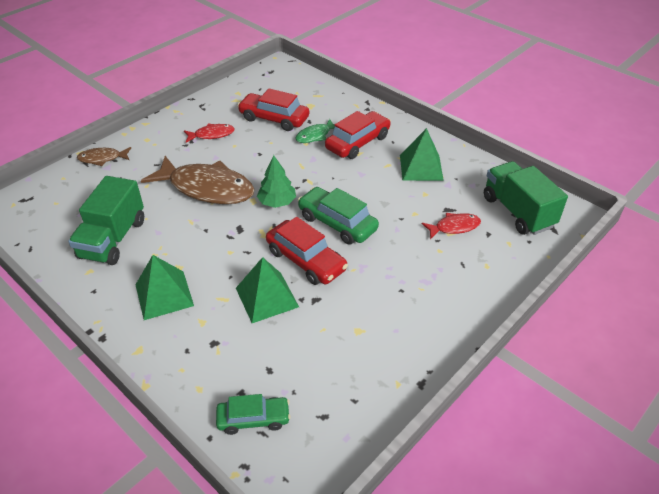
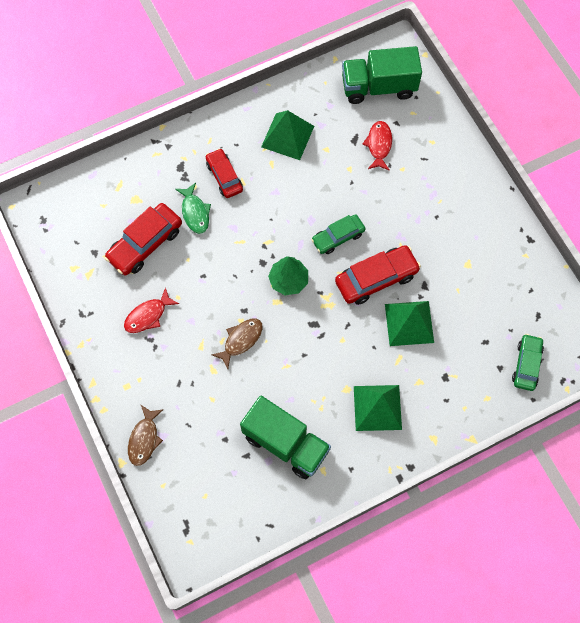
camera: 70 degrees left, 25 degrees up
brown fish [141,156,255,204] -> brown fish [212,319,263,369], size x0.48
red fish [184,123,235,143] -> red fish turned 135 degrees counterclockwise [124,287,179,333]
green car [298,187,379,245] -> green car [311,214,366,254], size x0.66
red car [325,111,391,159] -> red car [206,148,243,198], size x0.66

